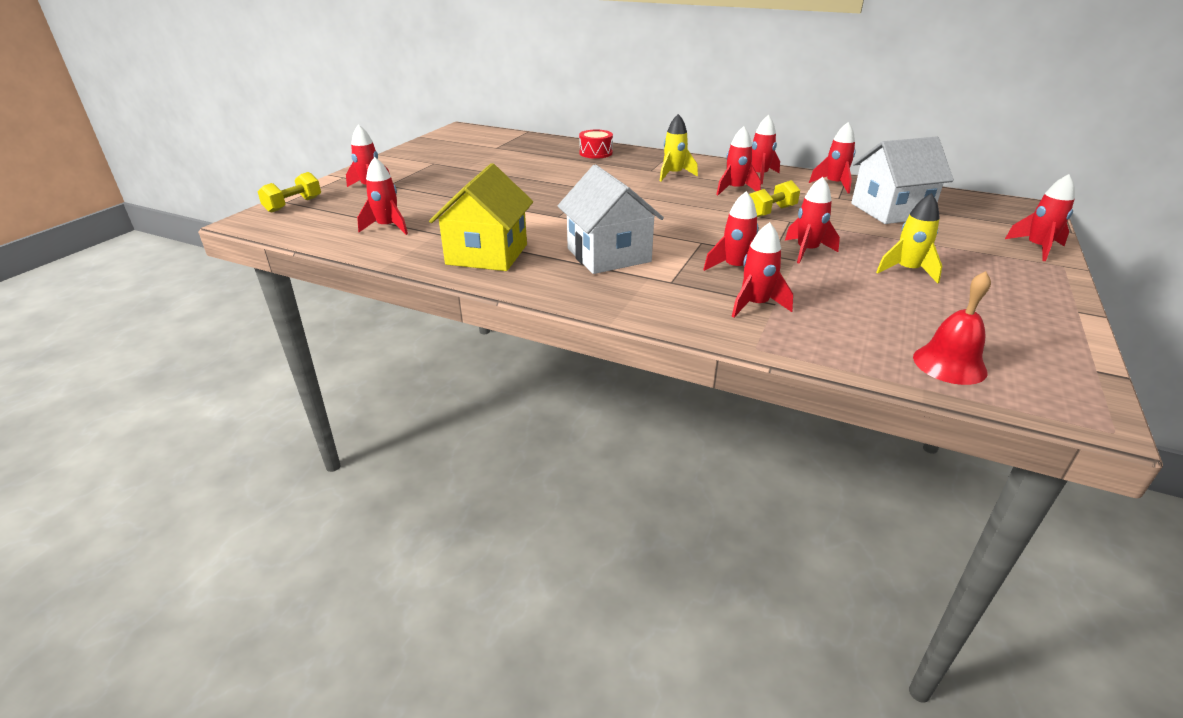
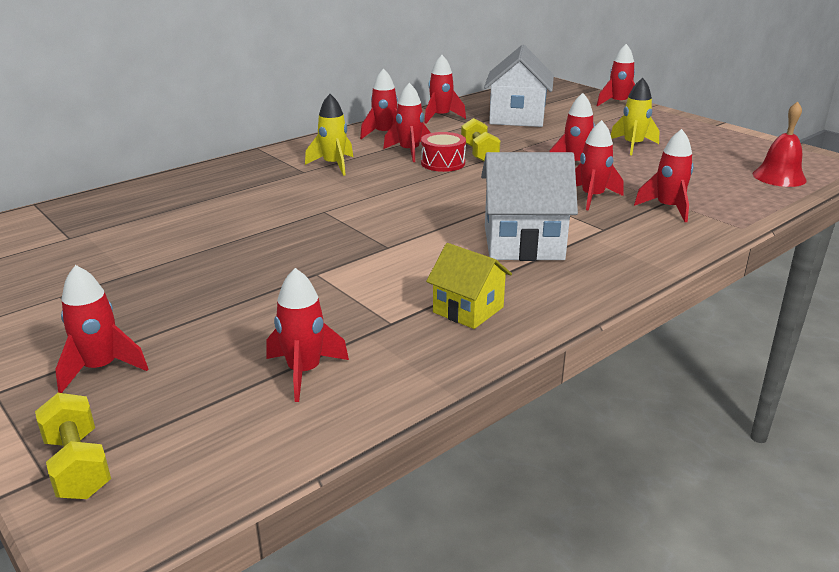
camera: 65 degrees left, 5 degrees down
yellow house [429,163,533,271] -> yellow house [426,243,512,329], size x0.60
red drum [579,130,613,159] -> red drum moved to [421,132,466,172]

